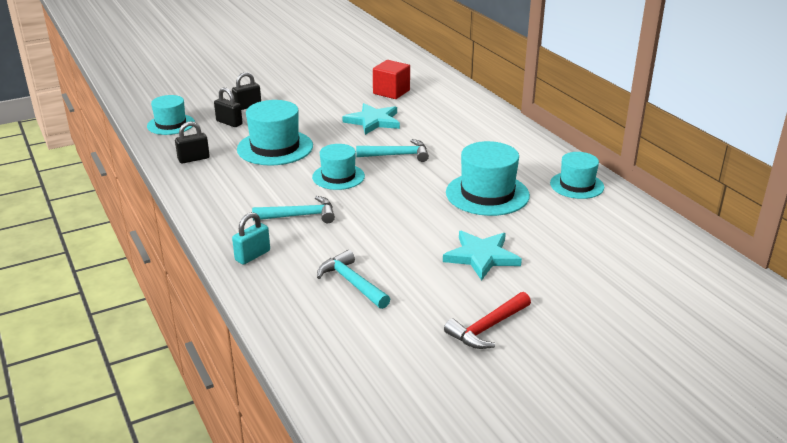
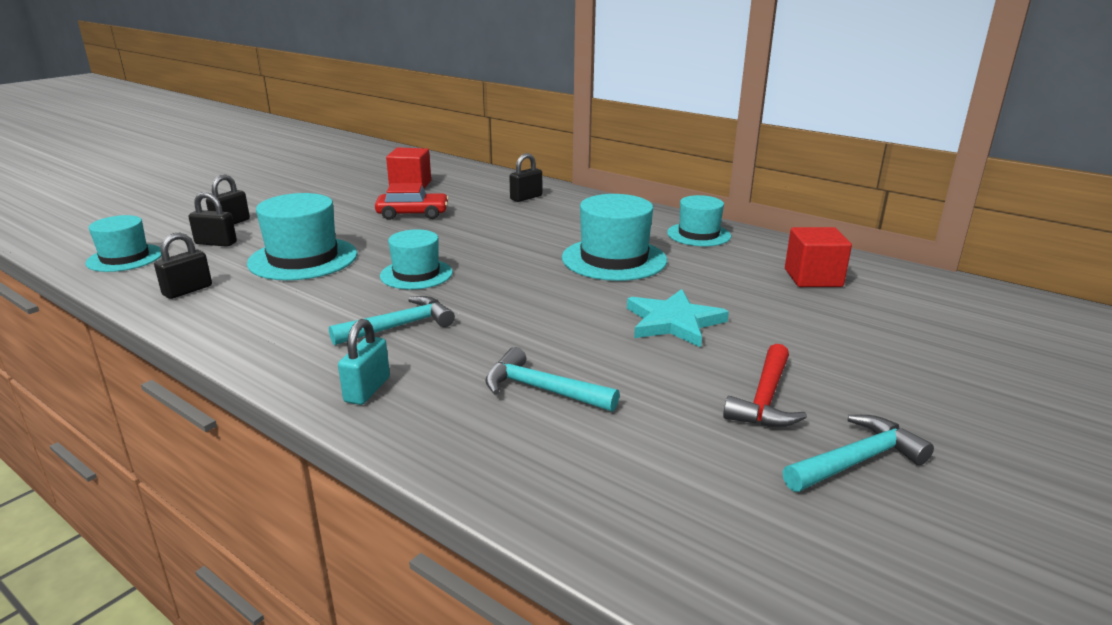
camera: 25 degrees left, 5 degrees down
turquoise star [342,103,400,135] -> red car [375,183,449,220]
turquoise hammer [356,139,429,162] -> turquoise hammer moved to [783,415,934,492]
none -> black padlock [509,153,542,202]
none -> red cube [785,227,852,287]

